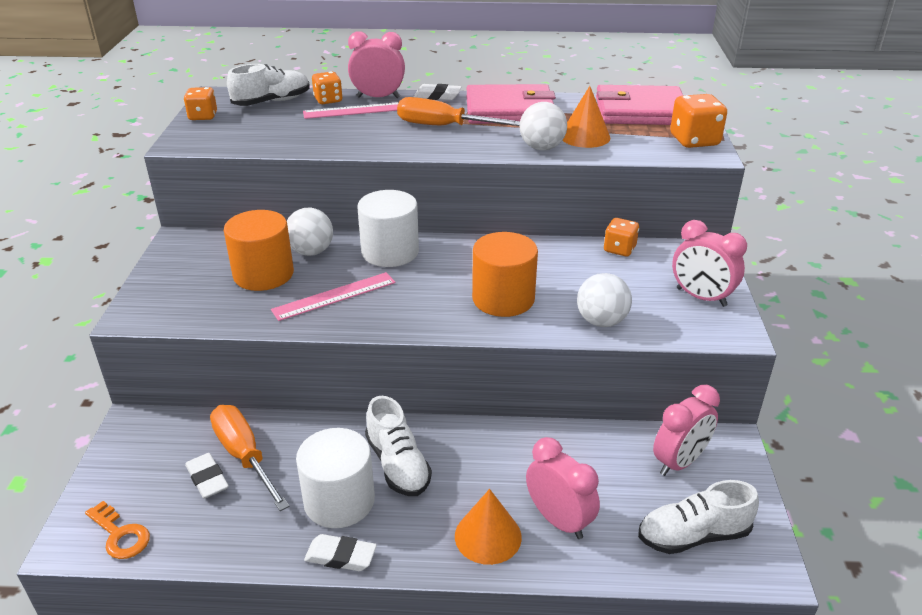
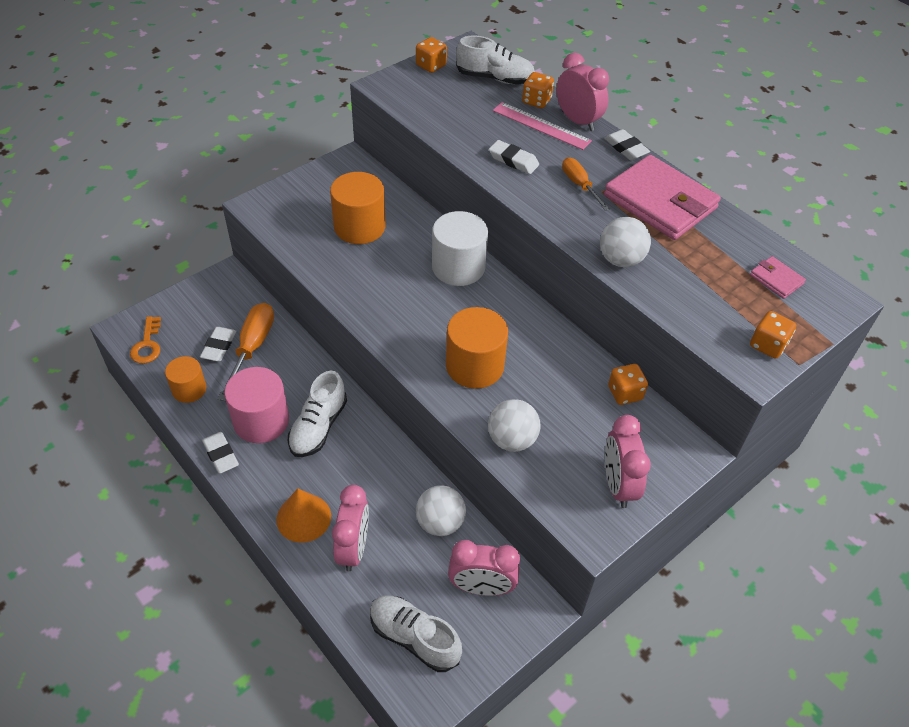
camera: 45 degrees right, 15 degrees up
pink ruler [271,272,396,321] -> none
white ball [287,208,333,256] -> white ball moved to [416,485,466,536]
white cylinder [296,428,375,528] -> pink cylinder [224,367,289,443]
orange screwdriver [397,97,520,126] -> orange screwdriver [562,157,609,211], size x0.62
orange cone [562,86,610,148] -> none
pink wallet [596,85,683,125] -> pink wallet [750,256,806,299], size x0.44
orange dice [670,94,727,148] -> orange dice [750,311,796,359], size x0.67
none -> orange cylinder [165,356,206,403]
none -> white eraser [489,140,539,174]

